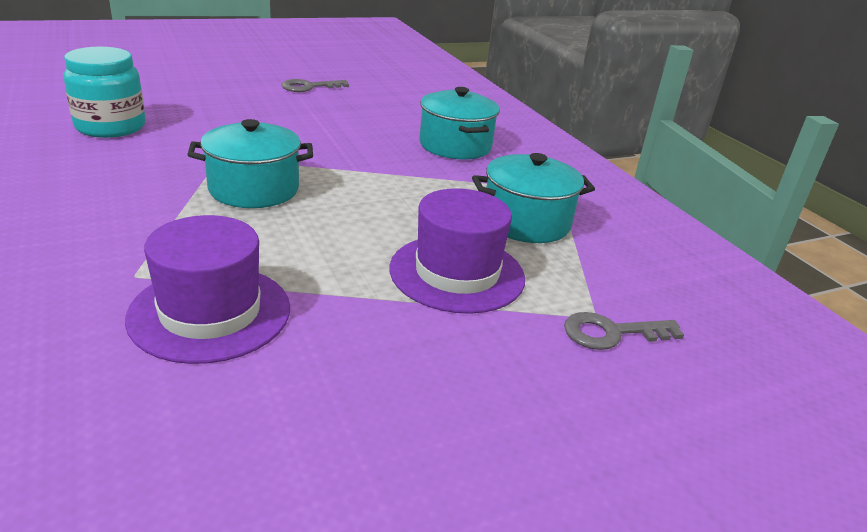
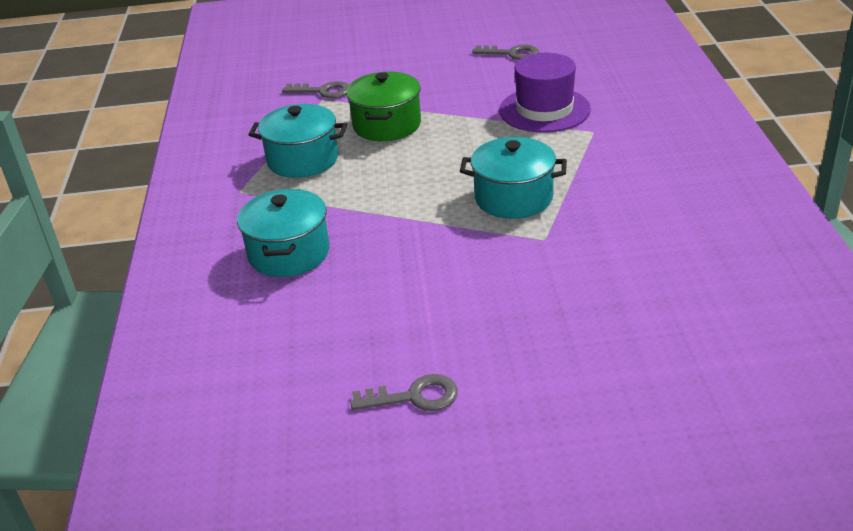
camera: 155 degrees left, 5 degrees up
turquoise jar [63,47,146,138] -> none
purple hat [389,188,525,314] -> green pot [346,72,421,141]
none -> grey key [472,45,539,60]

